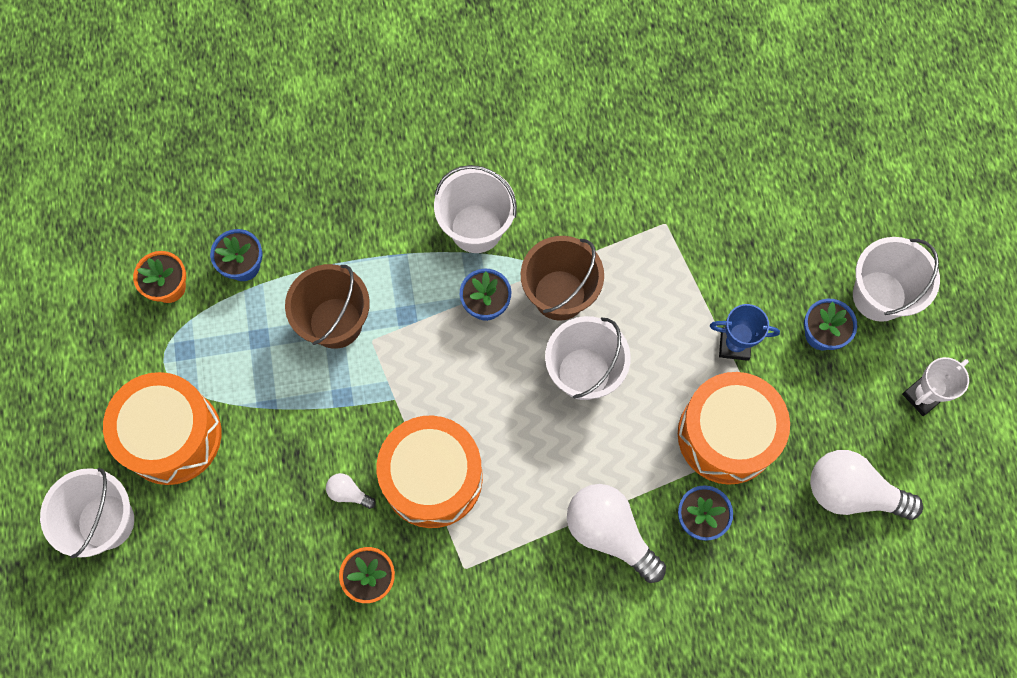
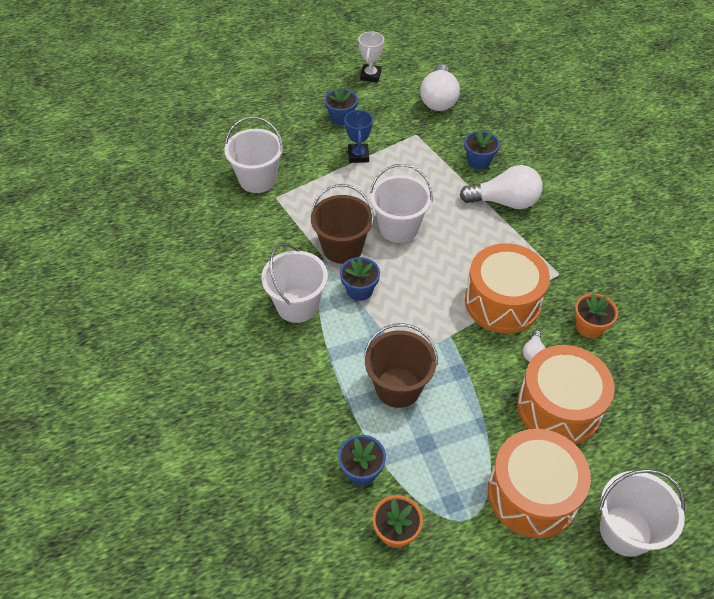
camera: 100 degrees left, 20 degrees down
white light bulb [567,484,666,583] -> white light bulb turned 120 degrees counterclockwise [460,165,543,209]
orange drum [678,372,790,485] -> orange drum moved to [517,345,615,444]
white bucket [853,237,940,322] -> white bucket moved to [224,116,283,193]
white trophy [902,357,969,416] -> white trophy turned 60 degrees clockwise [358,32,384,82]

